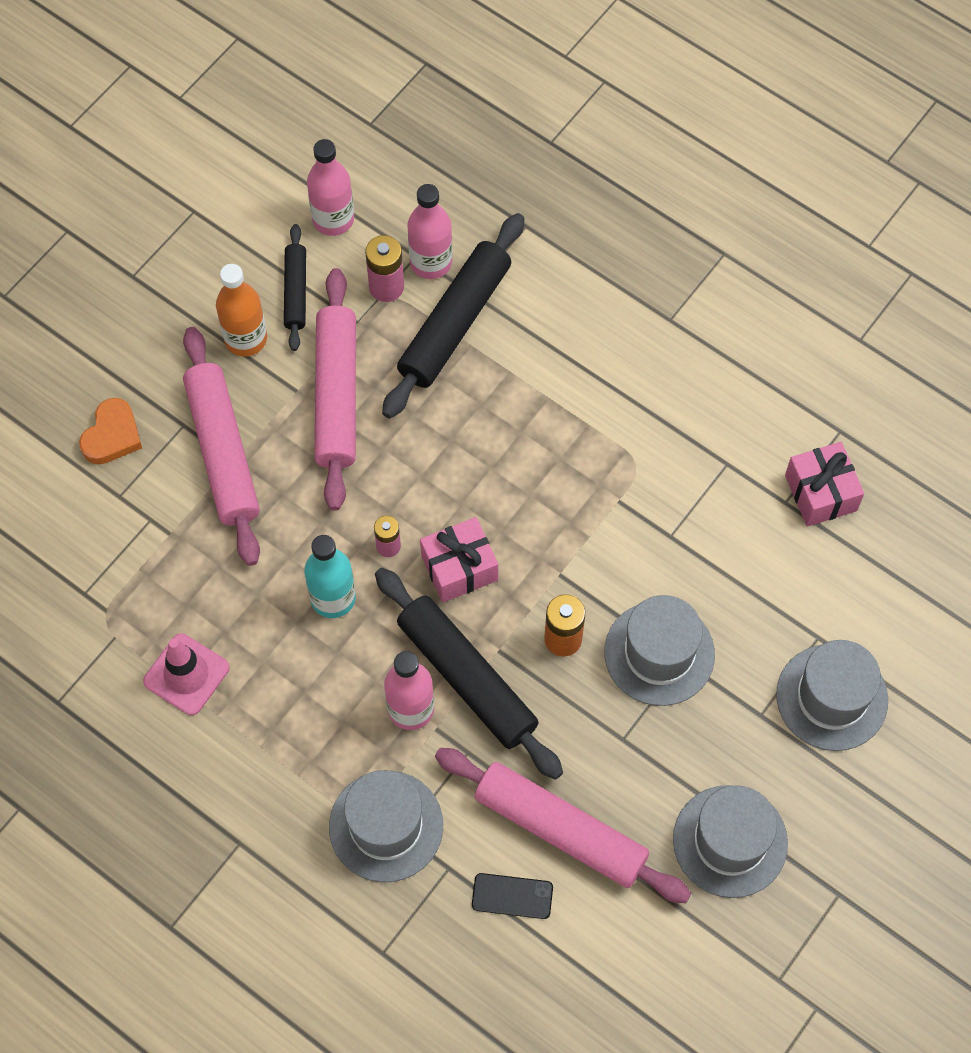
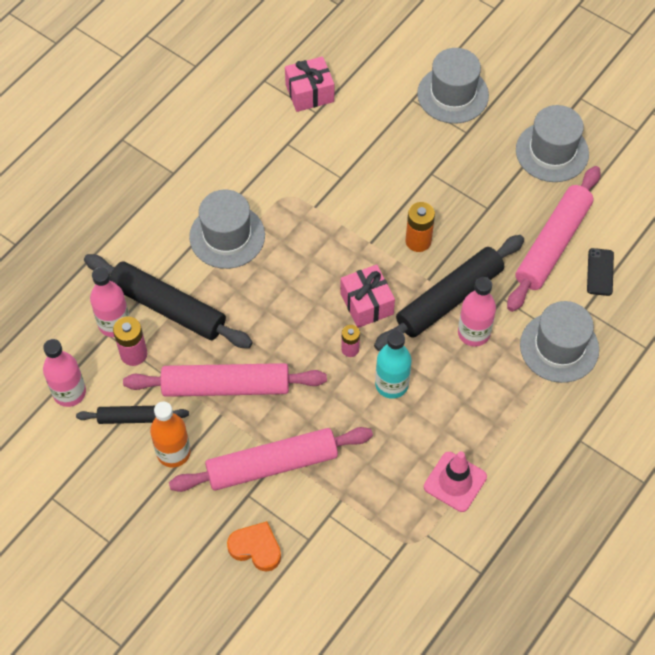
camera: 90 degrees left, 5 degrees down
grey hat [604,595,715,706] -> grey hat moved to [189,190,265,269]

